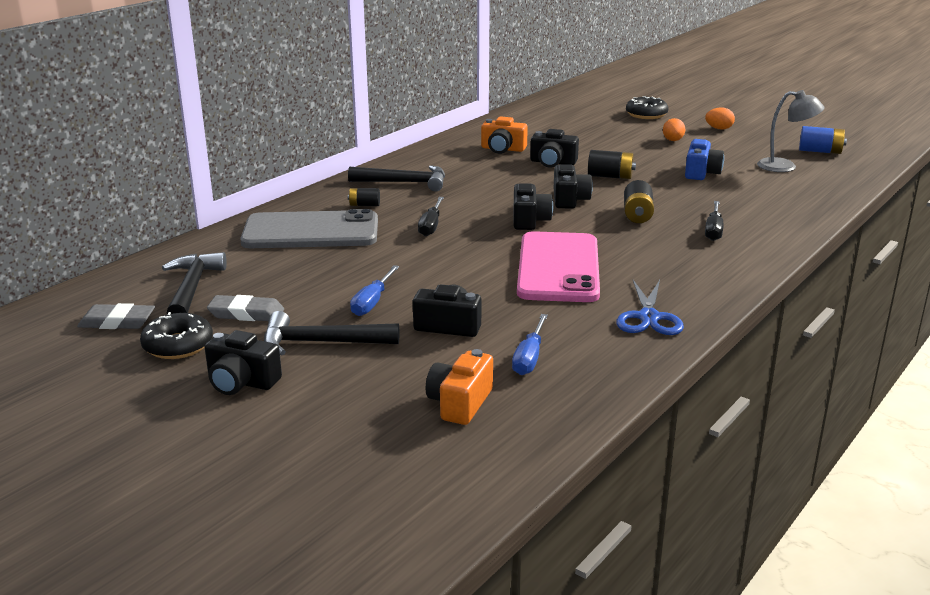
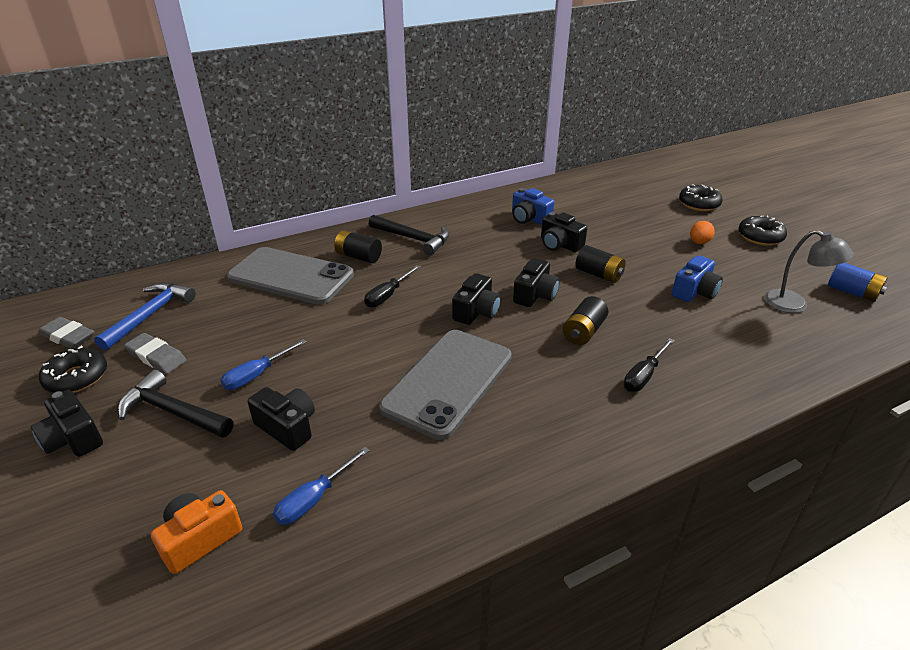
camera: 25 degrees right, 10 degrees up
black hammer [162,252,227,315] -> blue hammer [94,282,196,351]
black battery [348,188,380,206] -> black battery [335,230,382,263], size x1.57
orange camera [481,116,528,154] -> blue camera [512,188,554,225]
pink phone [517,231,600,302] -> grey phone [379,330,512,440]
blue scissors [616,280,684,335] -> none
orange egg [705,107,735,130] -> black donut [738,216,787,246]

